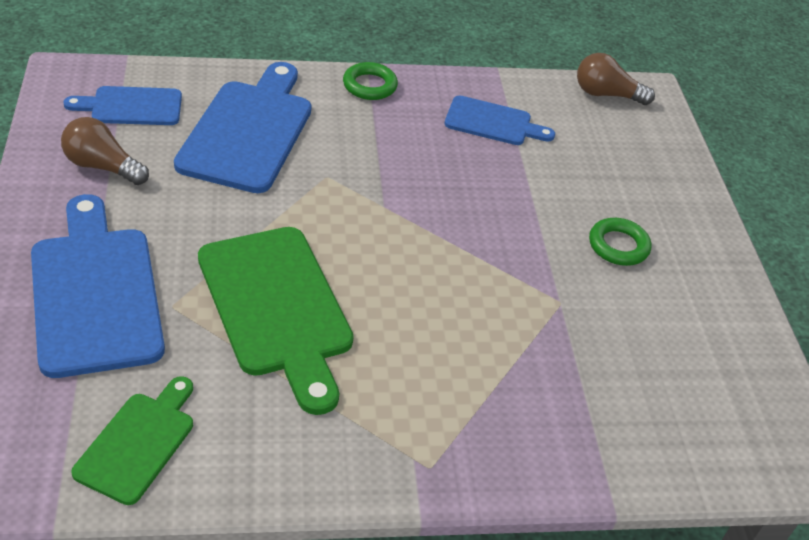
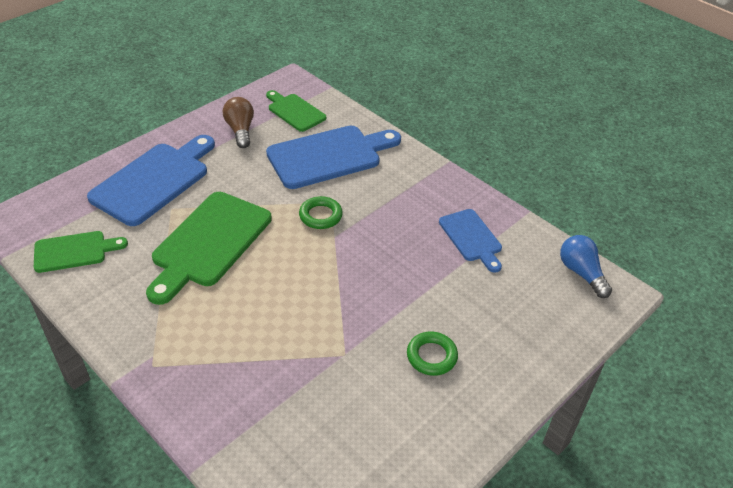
camera: 55 degrees right, 0 degrees up
blue cutting board [63,86,182,125] -> green cutting board [266,90,326,132]
green ring [343,62,398,100] -> green ring moved to [299,196,343,229]
brown light bulb [577,53,655,105] -> blue light bulb [560,235,612,298]

